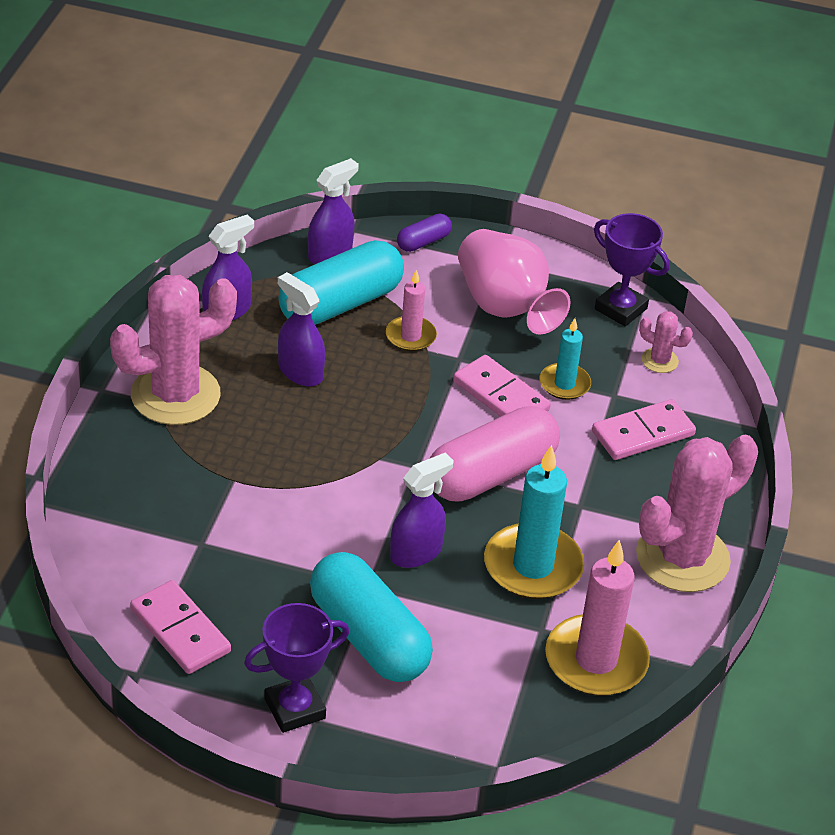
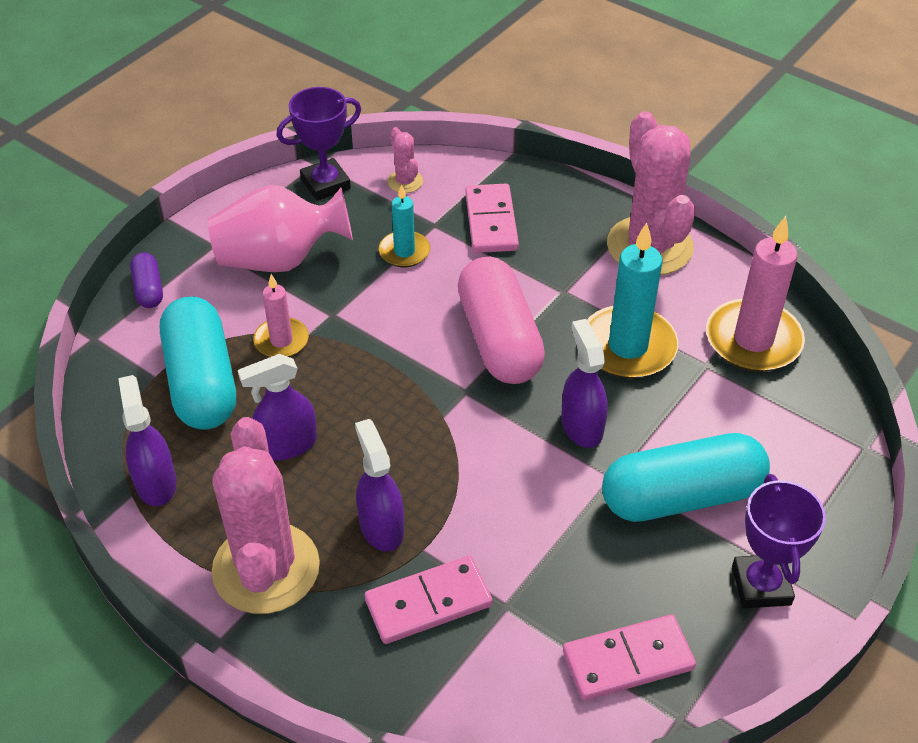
camera: 65 degrees left, 5 degrees up
purple spray bottle [308,158,359,264] -> purple spray bottle moved to [355,419,404,552]
pink domino [453,355,551,417] -> pink domino moved to [365,556,492,644]
pink cactus [639,311,693,373] -> pink cactus turned 75 degrees counterclockwise [388,127,423,193]

